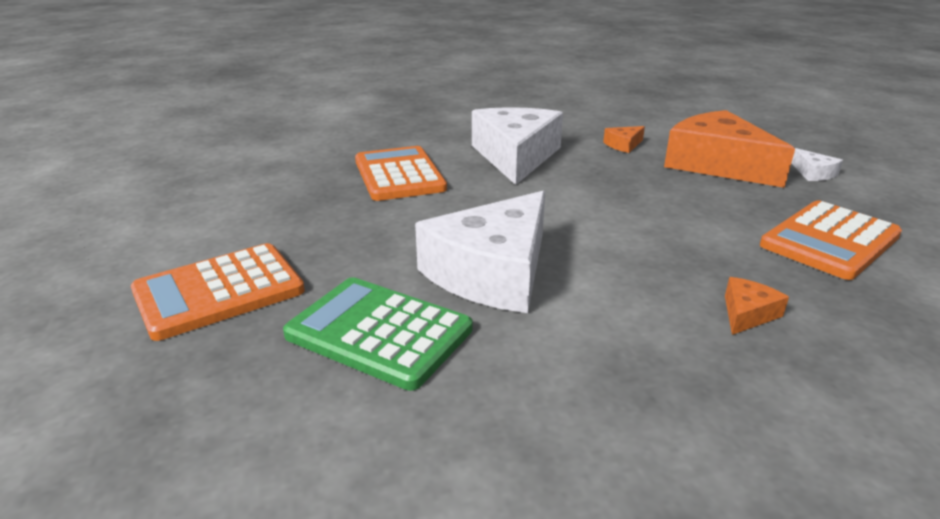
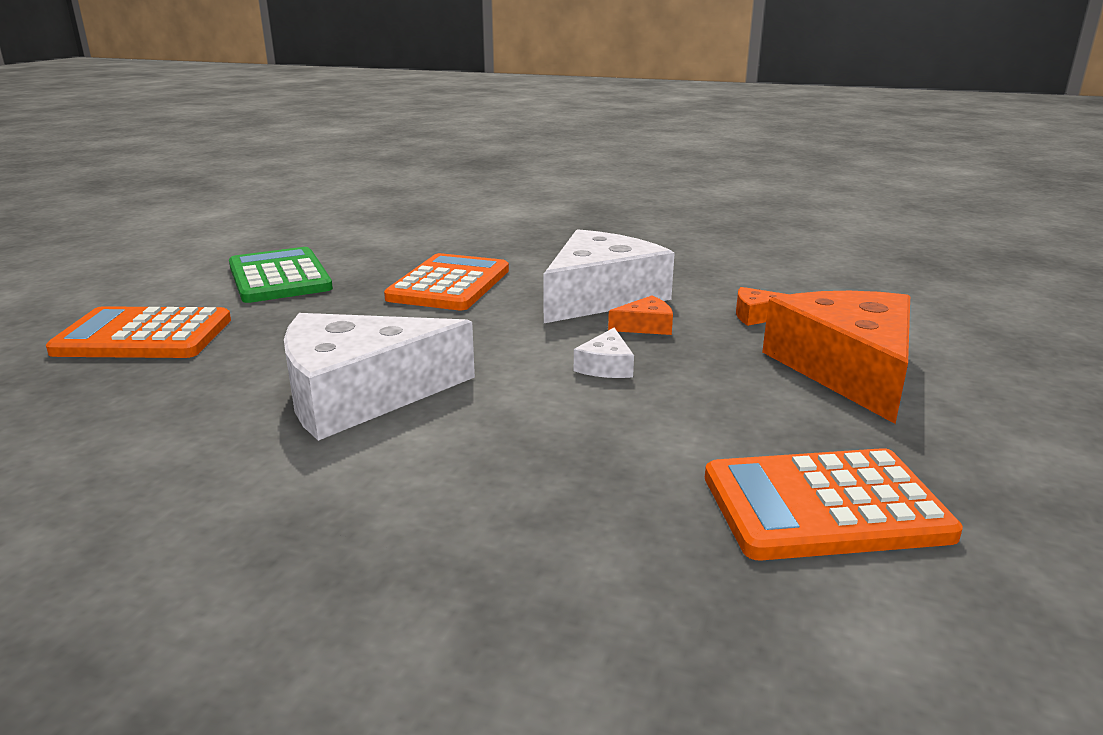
camera: 35 degrees right, 5 degrees down
green calculator [283,277,473,391] -> green calculator moved to [229,247,333,303]
orange cheese [725,277,789,335] -> orange cheese moved to [608,295,673,335]
white cheese [791,148,843,181] -> white cheese moved to [574,328,634,378]

